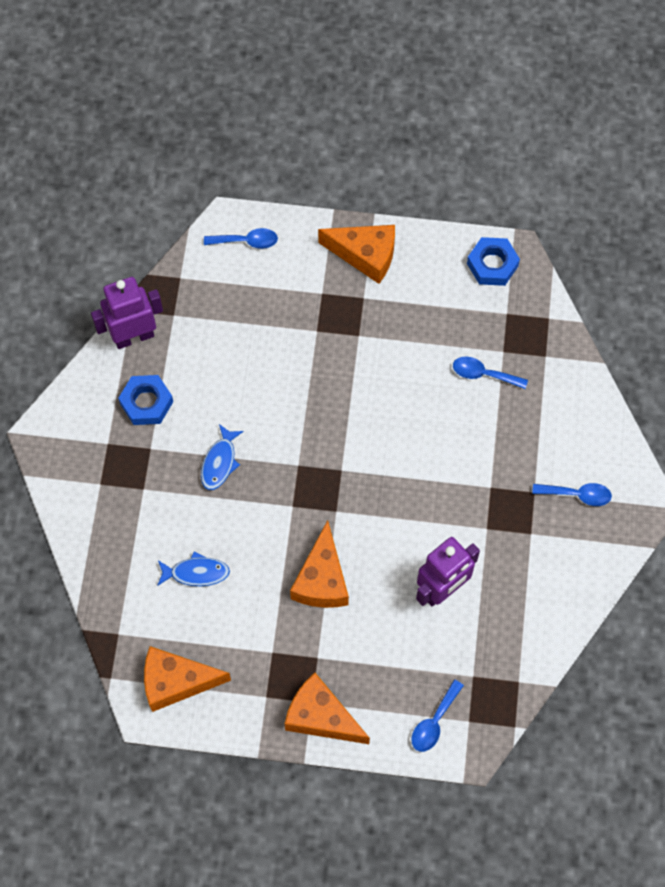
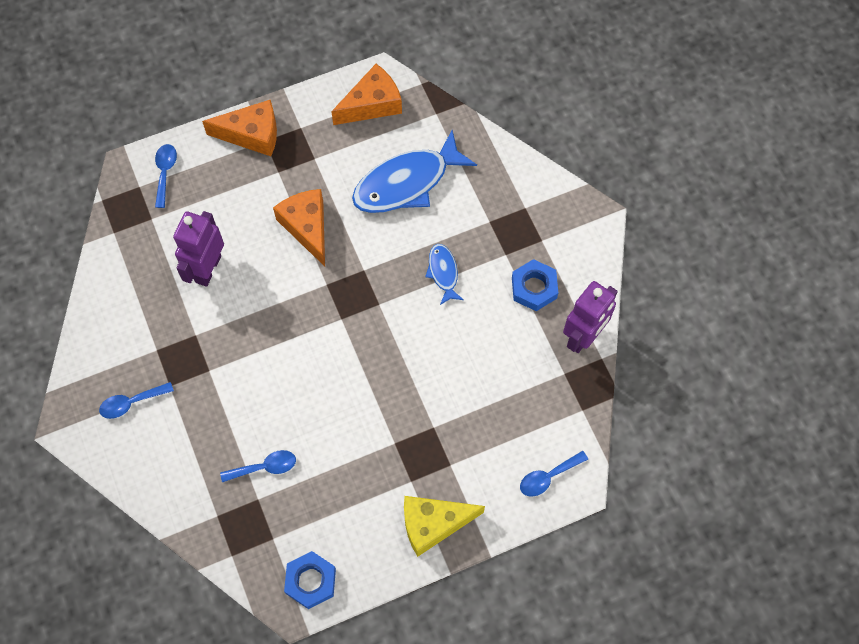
camera: 150 degrees right, 0 degrees up
blue fish [157,551,230,586] -> blue fish [352,130,477,213], size x2.03
orange cheese [318,225,395,284] -> yellow cheese [404,496,485,557]

